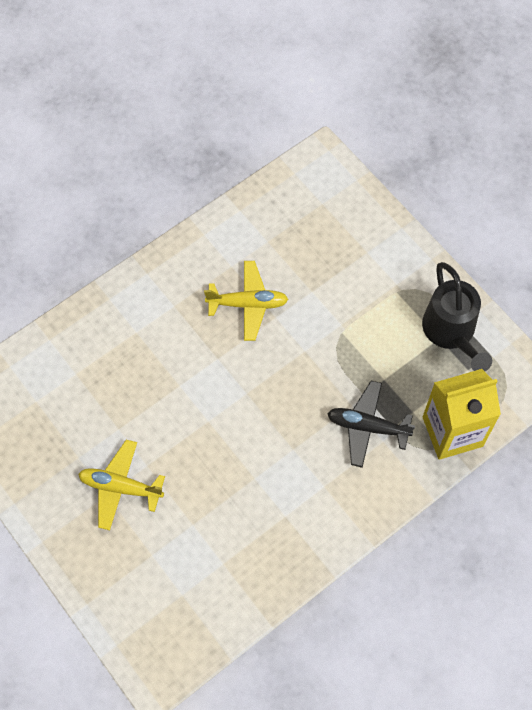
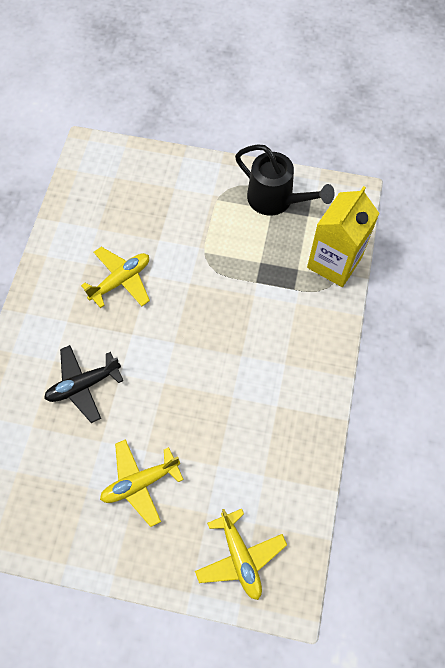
camera: 40 degrees left, 0 degrees up
black plane [327,381,415,468] -> black plane moved to [44,345,123,423]
none -> yellow plane [195,509,287,600]

